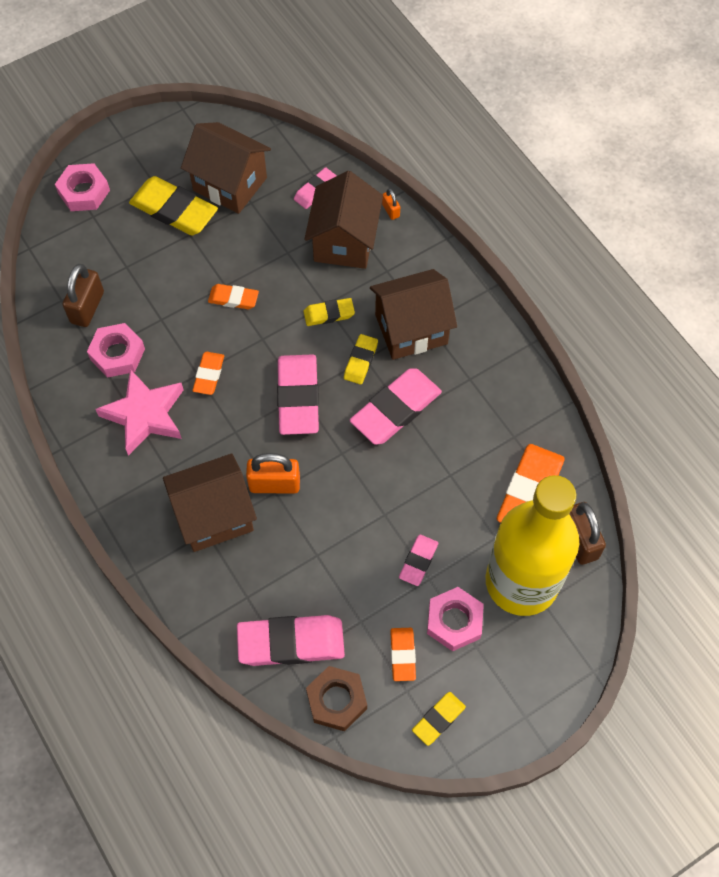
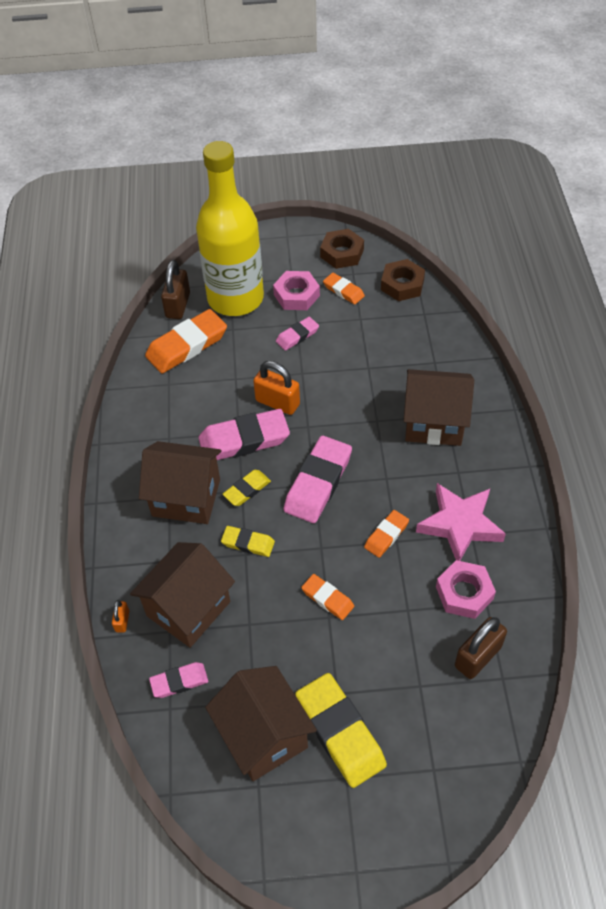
camera: 150 degrees left, 10 degrees down
pink nut [55,163,110,211] -> none
pink eraser [237,615,345,666] -> none
orange padlock [246,453,300,494] -> orange padlock moved to [253,361,300,415]
orange eraser [390,628,416,681] -> orange eraser turned 75 degrees counterclockwise [323,273,365,305]
yellow eraser [412,692,466,746] -> brown nut [320,229,364,269]

